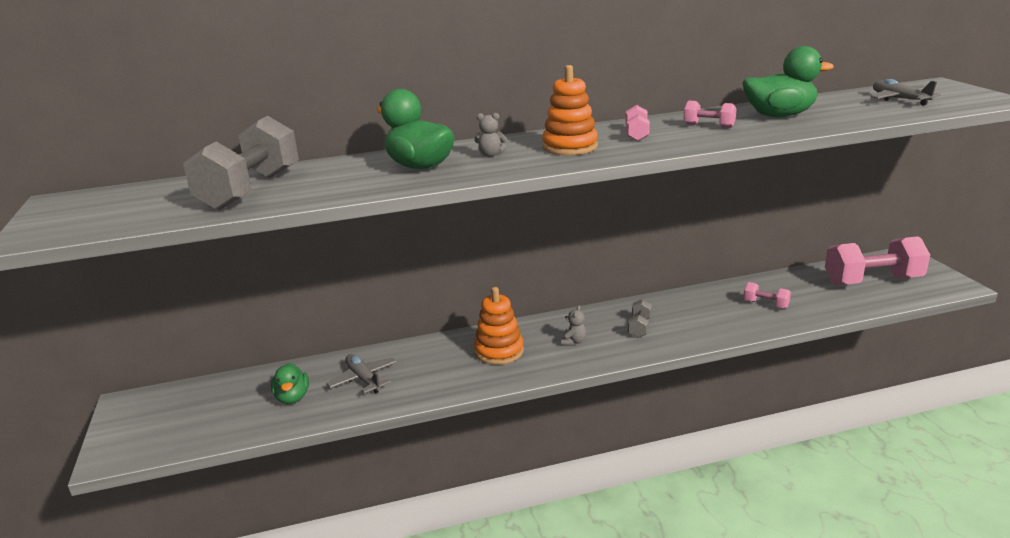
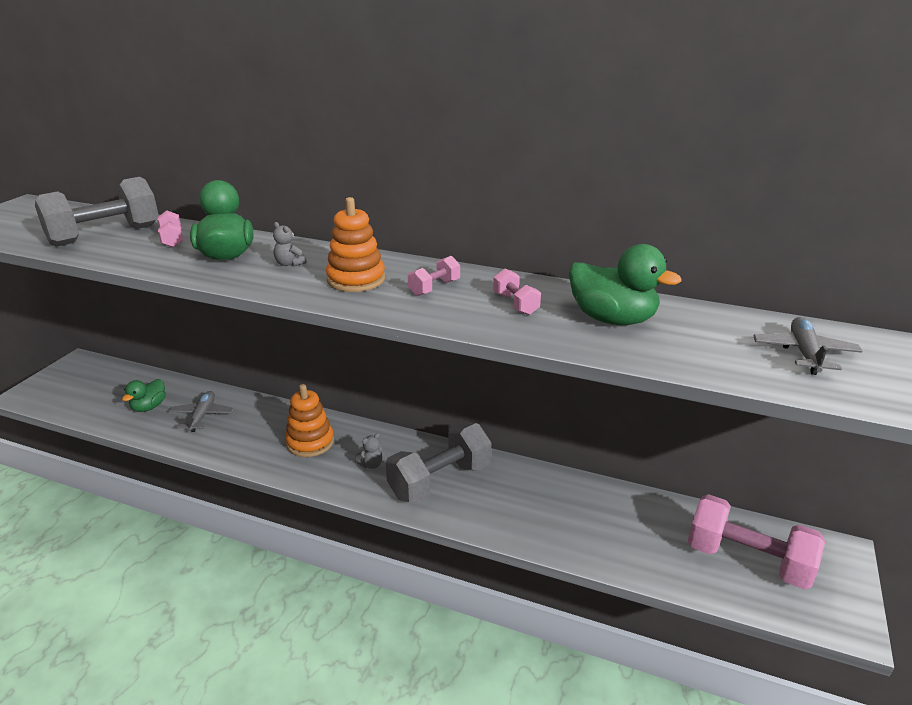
camera: 35 degrees right, 5 degrees up
grey dumbbell [628,299,652,338] -> grey dumbbell [386,423,491,504], size x2.19
pink dumbbell [743,282,791,309] -> pink dumbbell moved to [157,210,183,248]

